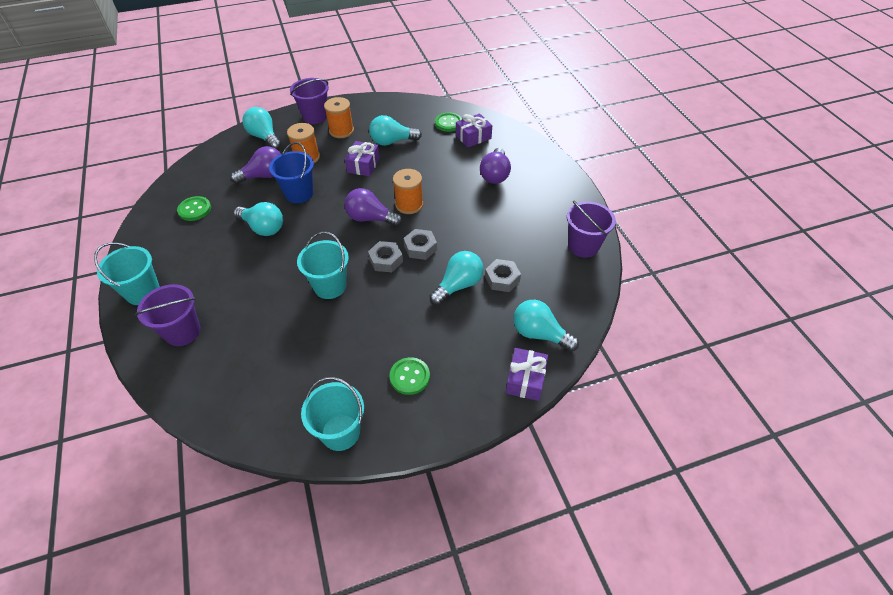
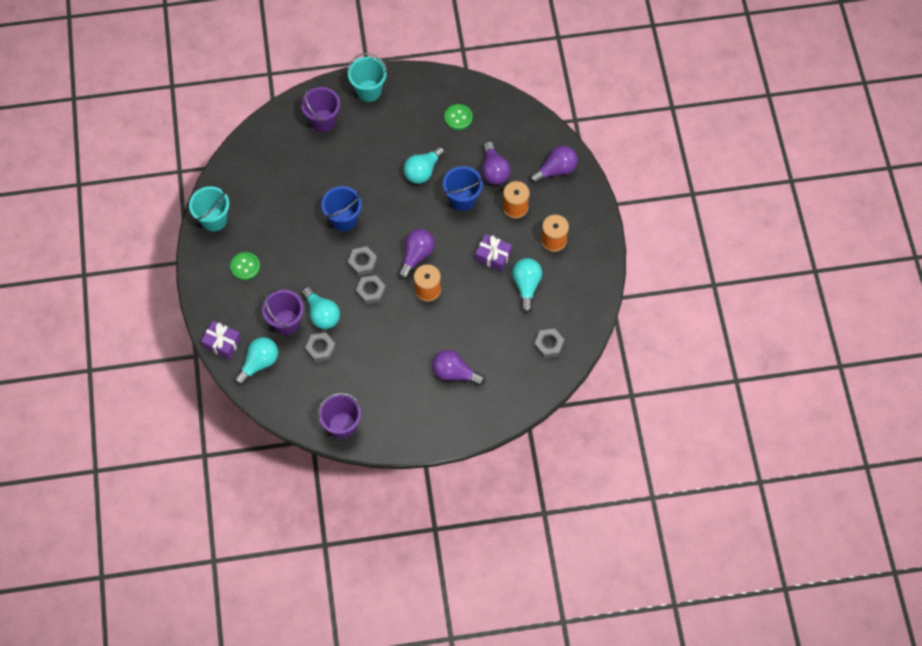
camera: 100 degrees right, 15 degrees up
turquoise light bulb [242,107,281,149] -> purple light bulb [530,146,578,184]
purple bucket [290,78,329,124] -> purple bucket moved to [262,290,304,335]
turquoise bucket [297,232,349,299] -> blue bucket [322,186,362,231]
green button [435,112,462,132] -> grey nut [534,329,564,358]
purple gift [456,113,492,147] -> none

